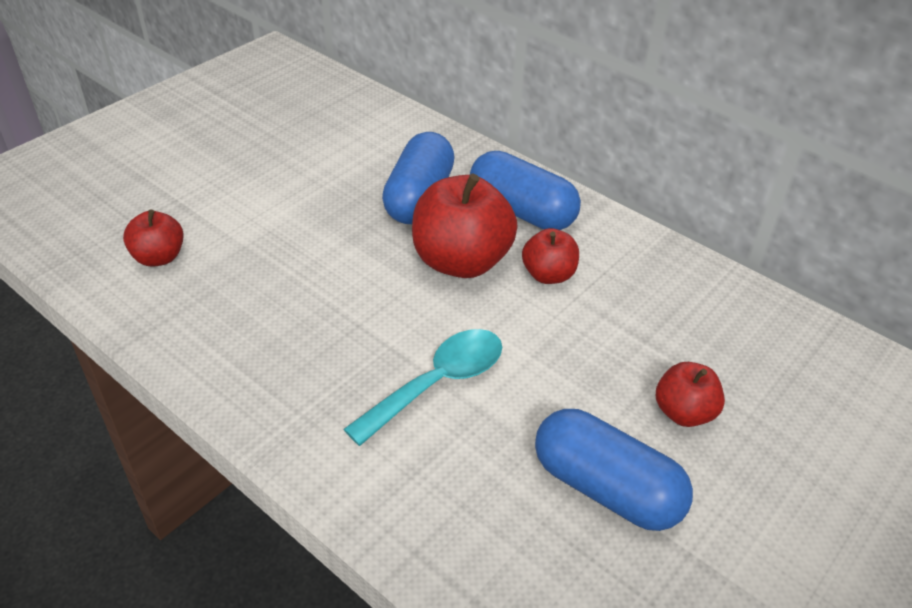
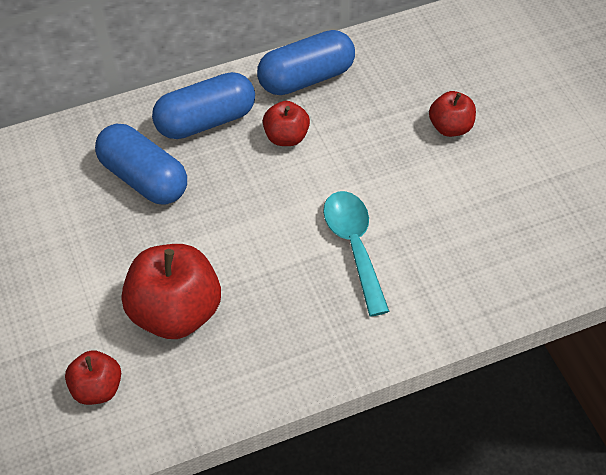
camera: 60 degrees left, 10 degrees up
red apple [412,174,518,278] -> red apple moved to [122,244,221,339]
blue capsule [535,409,693,531] -> blue capsule moved to [257,30,355,95]

